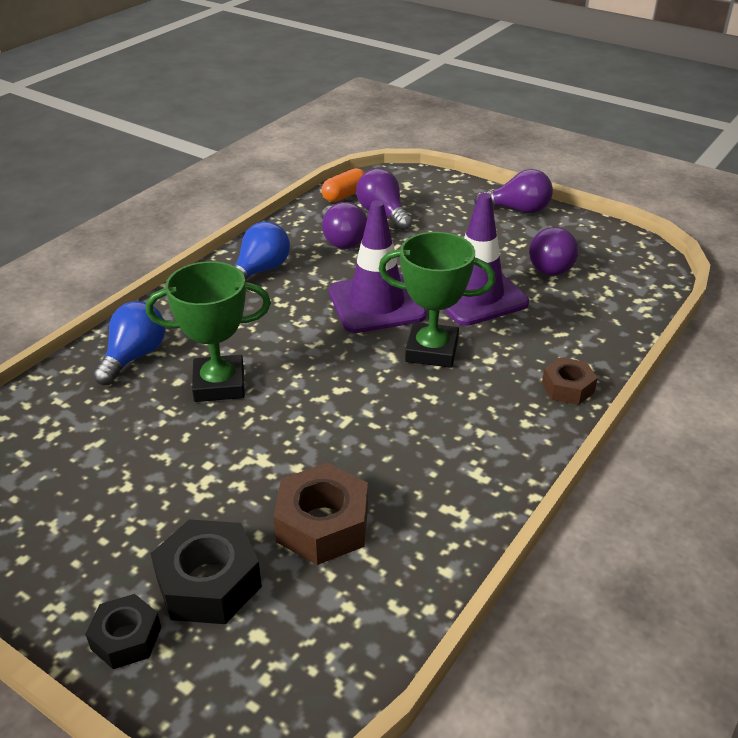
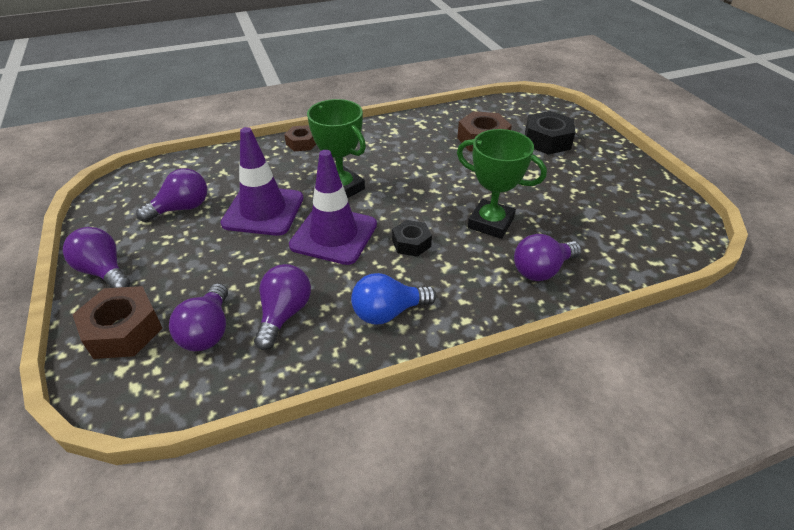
camera: 145 degrees left, 5 degrees up
black nut [85,594,161,669] -> black nut moved to [392,220,432,257]
blue light bulb [93,301,166,385] -> purple light bulb [514,234,581,281]
orange capsule [321,168,365,202] -> none
none -> brown nut [72,286,162,359]

